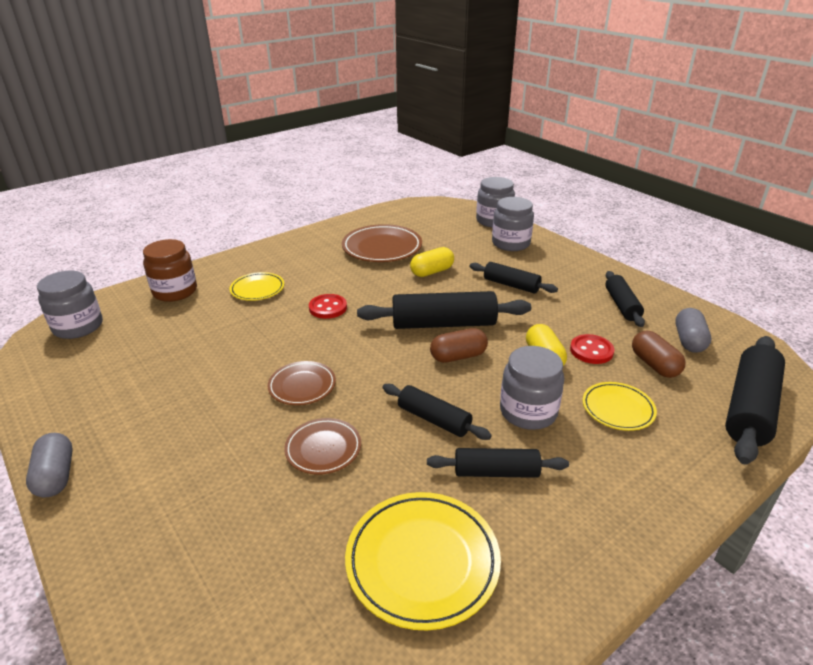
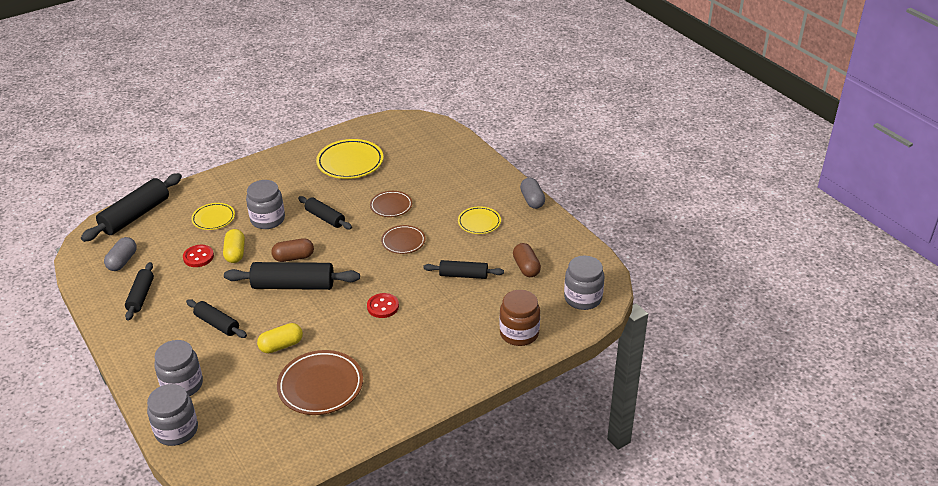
camera: 175 degrees left, 5 degrees up
yellow plate [230,272,284,301] -> yellow plate moved to [458,206,501,234]
black rolling pin [427,448,569,478] -> black rolling pin moved to [423,260,504,279]
brown capsule [632,331,686,378] -> brown capsule moved to [513,243,541,277]

